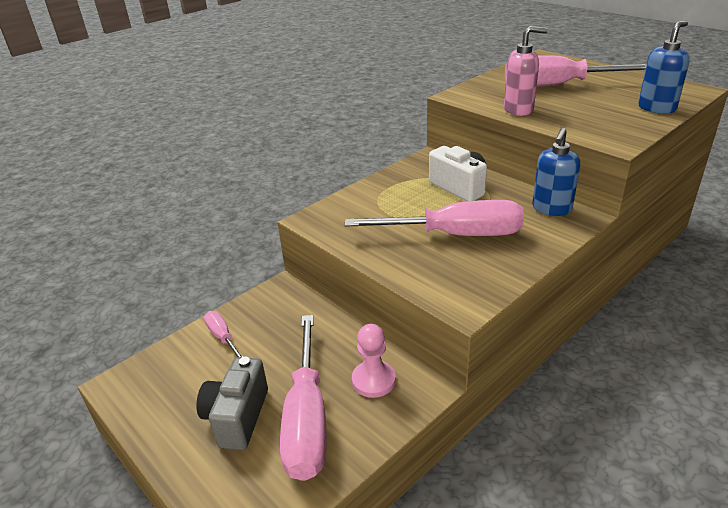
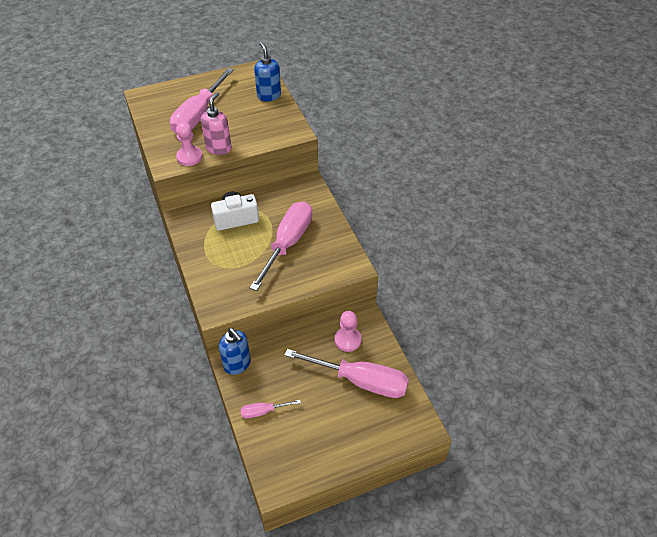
camera: 70 degrees left, 15 degrees up
grey camera [196,357,268,450] -> none
blue soap dispenser [532,128,580,216] -> blue soap dispenser moved to [219,328,251,375]
none -> pink pawn [176,122,203,166]

